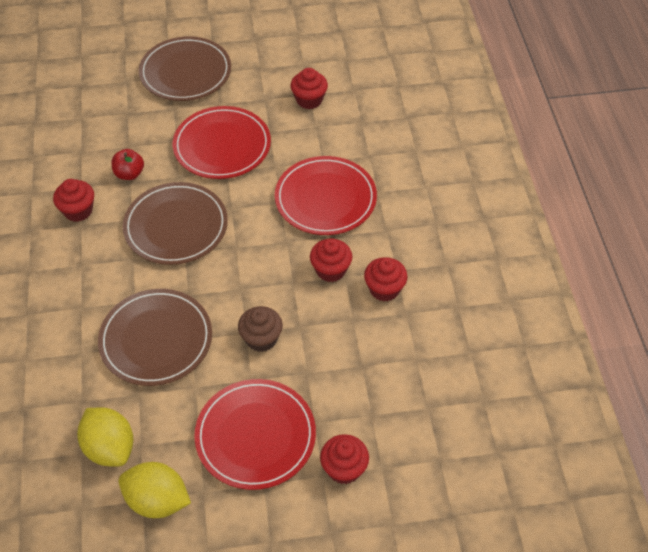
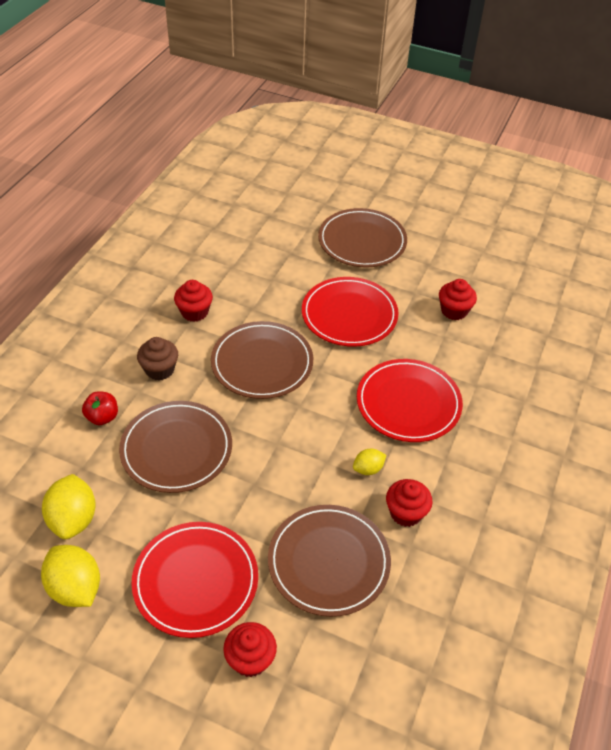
camera: 30 degrees right, 5 degrees down
red apple [111,149,144,180] -> red apple moved to [82,392,118,425]
brown cupcake [238,306,283,352] -> brown cupcake moved to [137,337,178,380]
red cupcake [310,238,352,282] -> yellow lemon [353,449,386,475]
none -> brown plate [268,505,391,617]

